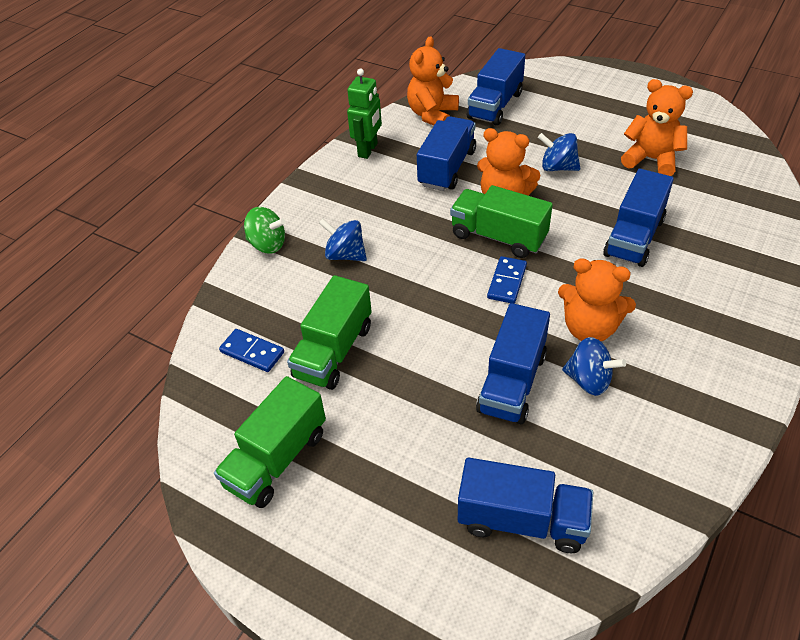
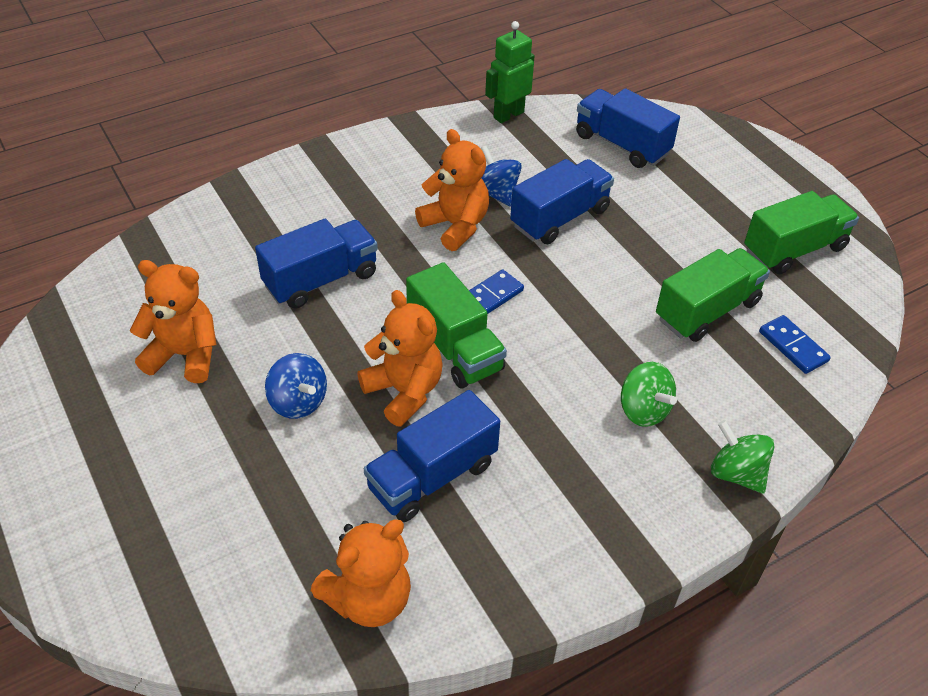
camera: 155 degrees left, 0 degrees up
blue spinning top [319,218,367,261] -> green spinning top [621,362,677,427]
green robot [347,68,382,159] -> green robot moved to [485,21,535,123]
blue truck [467,48,525,126] -> none
orange teddy bear [621,79,693,176] -> orange teddy bear turned 135 degrees clockwise [130,260,216,383]

